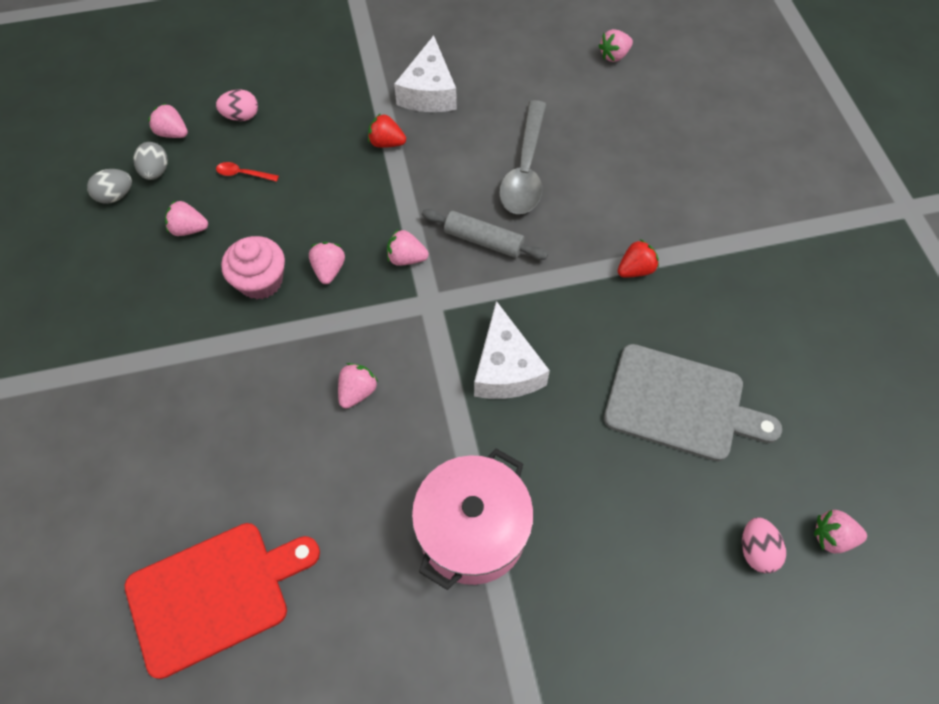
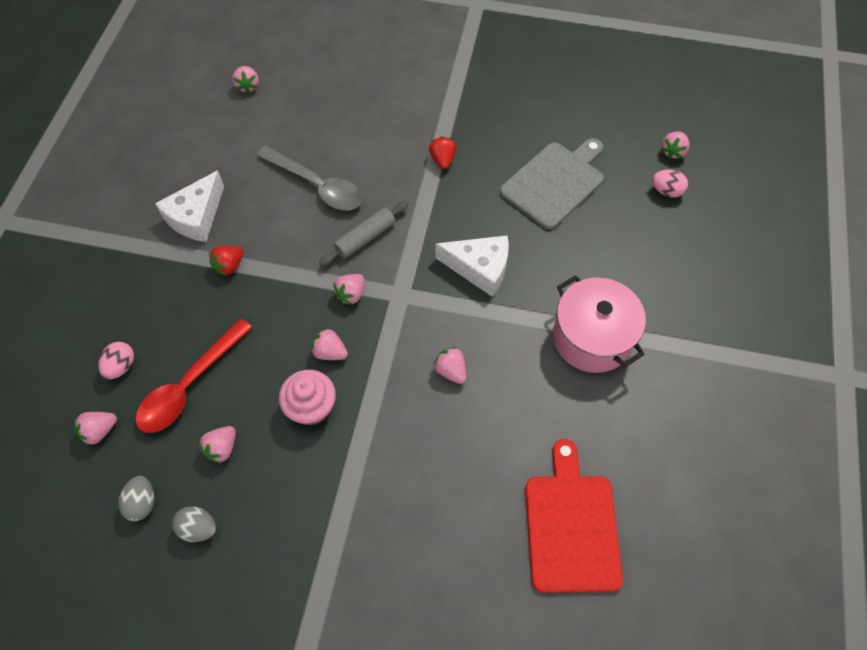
camera: 65 degrees left, 0 degrees up
grey egg [133,142,168,180] -> grey egg moved to [172,506,216,542]
red spoon [216,162,279,182] -> red spoon [135,319,252,433], size x2.42
white cheese [394,36,457,112] -> white cheese turned 90 degrees clockwise [155,170,224,242]

